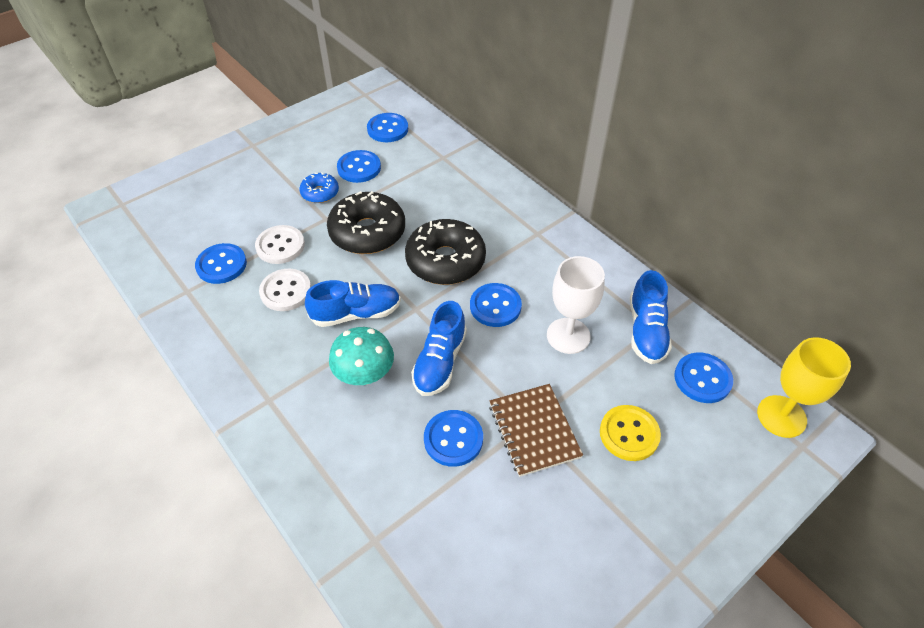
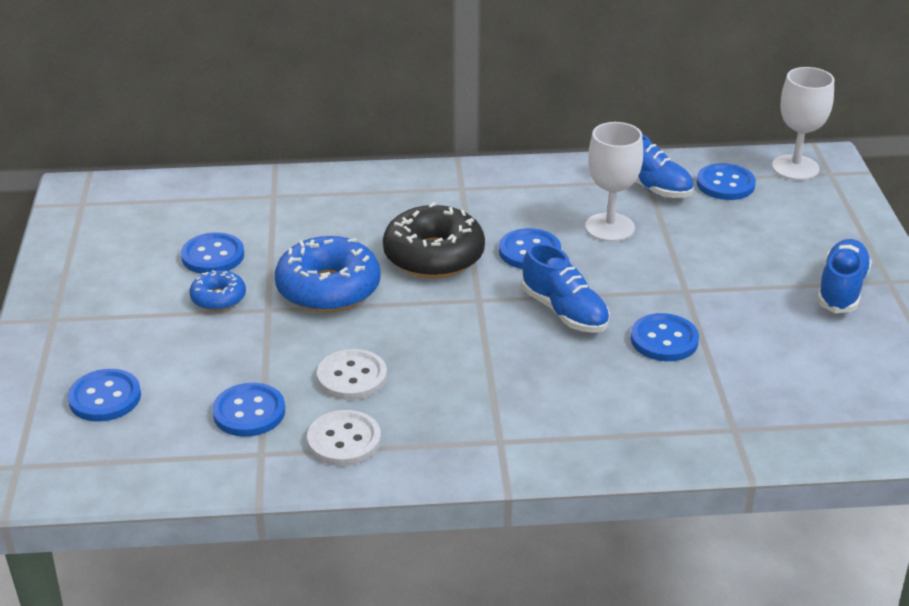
camera: 55 degrees left, 15 degrees down
white button [255,225,305,264] -> white button moved to [307,410,381,466]
blue shoe [305,280,401,327] -> blue shoe moved to [817,239,872,313]
black donut [327,191,405,254] -> blue donut [275,236,381,313]
turquoise mushroom [329,327,394,385] -> none
blue button [367,113,408,142] -> blue button moved to [68,369,141,422]
brown notebook [489,384,583,477] -> none
yellow button [600,405,661,461] -> none
yellow goblet [757,337,851,438] -> white goblet [772,67,834,180]

